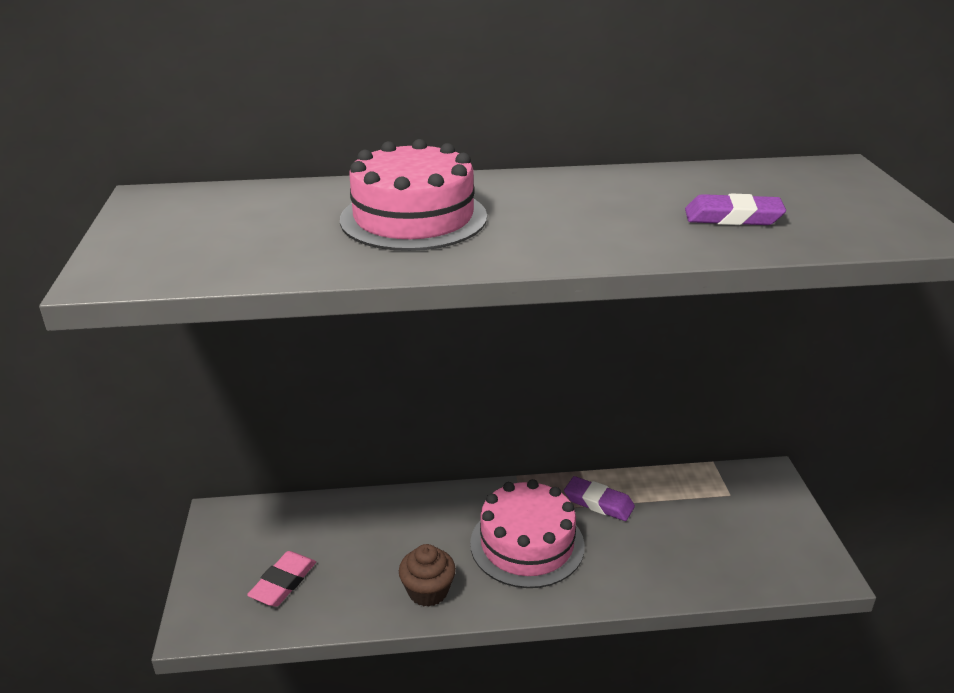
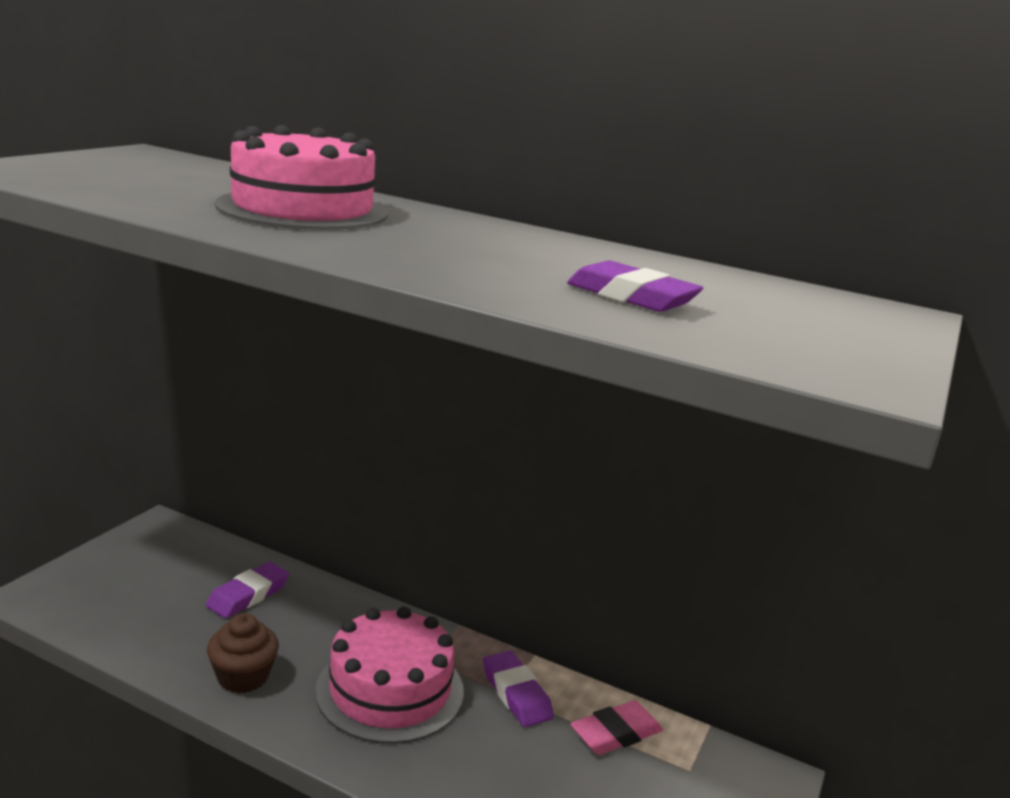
camera: 30 degrees right, 10 degrees down
pink eraser [247,551,316,607] -> pink eraser moved to [571,700,663,755]
none -> purple eraser [206,562,289,618]

